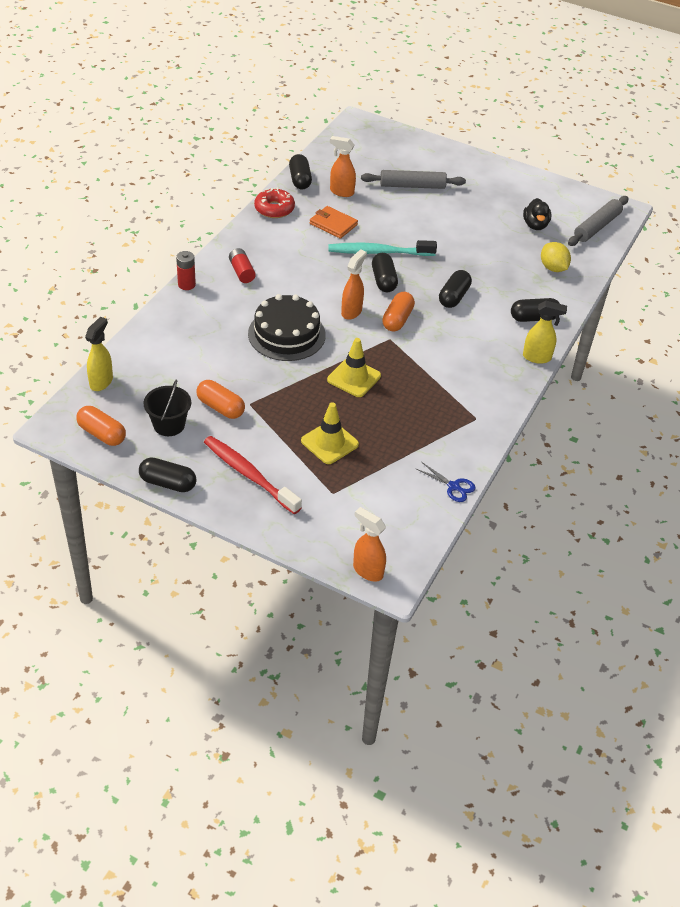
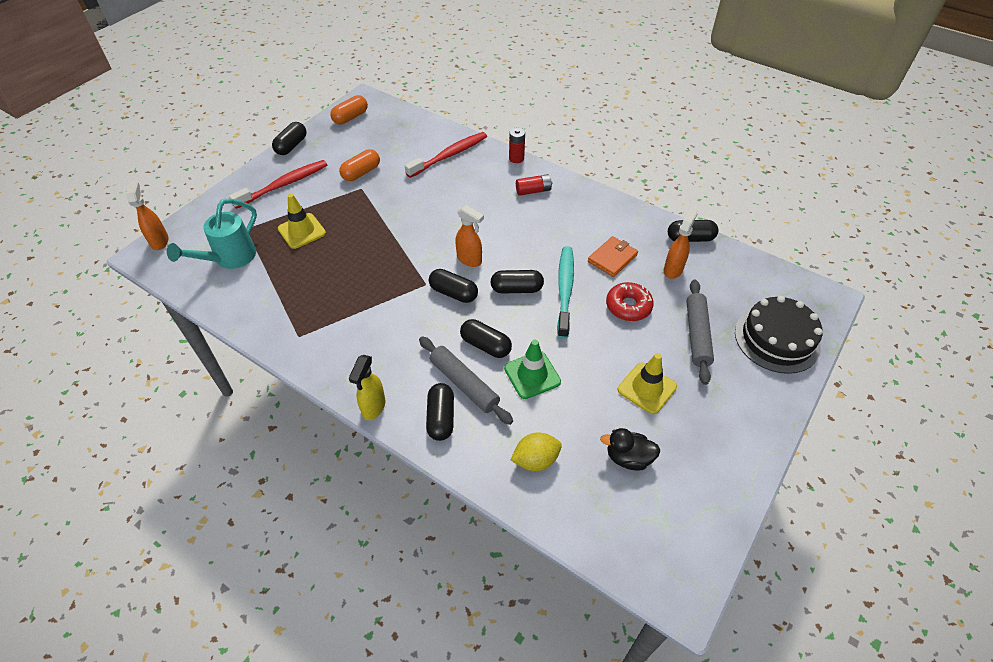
camera: 100 degrees right, 5 degrees up
yellow spray bottle [85,317,113,391] -> none
black bucket [144,379,191,436] -> none
black cake [248,294,326,361] -> black cake moved to [735,296,822,374]
red donut [254,187,295,218] -> red donut moved to [606,282,654,321]
yellow traffic cone [327,338,381,397] -> yellow traffic cone moved to [618,353,677,414]
orange spray bottle [353,507,386,582] -> orange spray bottle turned 60 degrees counterclockwise [126,181,169,250]
orange capsule [382,292,415,332] -> black capsule [429,269,478,303]
blue scissors [416,462,476,502] -> none
grey rolling pin [568,196,629,246] -> grey rolling pin moved to [419,336,513,425]
none -> turquoise watering can [167,198,257,269]
none -> red toothbrush [405,132,487,178]
none -> green traffic cone [504,340,561,399]

